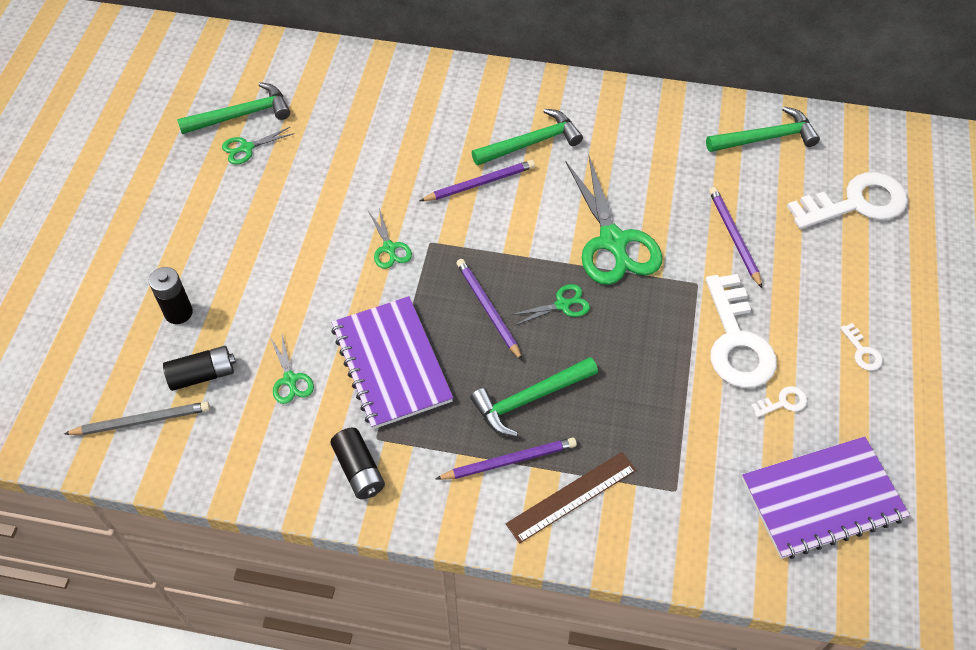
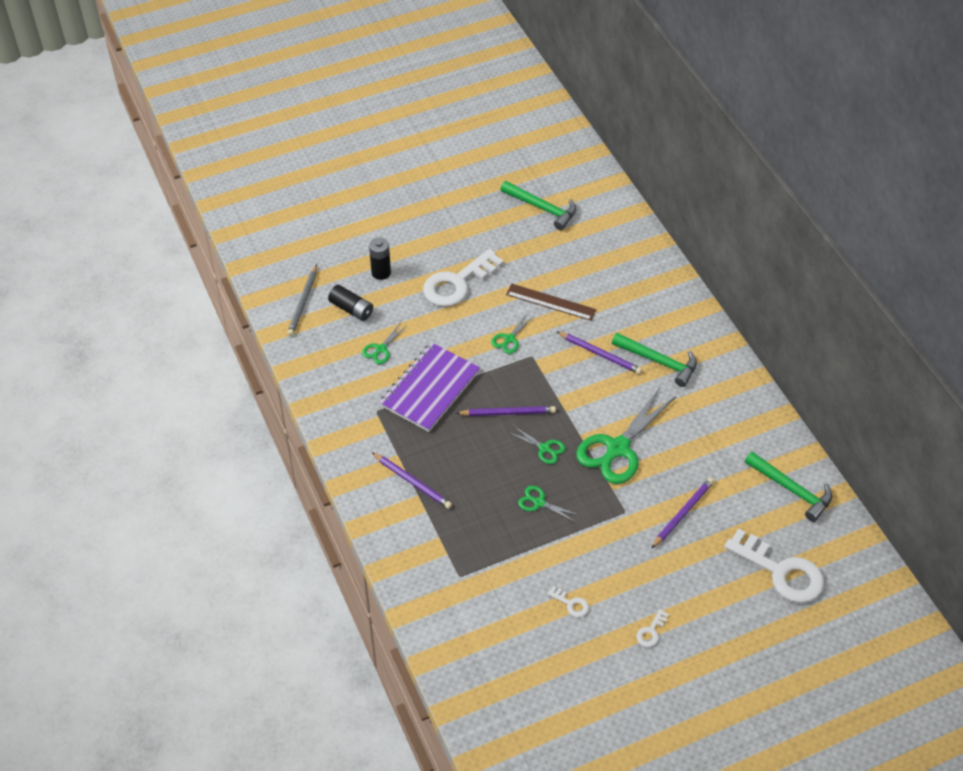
camera: 55 degrees right, 5 degrees down
grey pencil [64,402,210,435] -> grey pencil turned 60 degrees clockwise [287,264,317,336]
green scissors [222,127,295,165] -> green scissors moved to [518,486,578,522]
black battery [330,428,385,499] -> none
purple pencil [456,259,522,360] -> purple pencil turned 60 degrees clockwise [456,406,556,416]
green hammer [470,357,598,437] -> none
brown ruler [506,452,636,544] -> brown ruler moved to [506,284,596,321]
white key [706,274,777,388] -> white key moved to [423,249,504,307]
purple notebook [742,436,910,559] -> none

